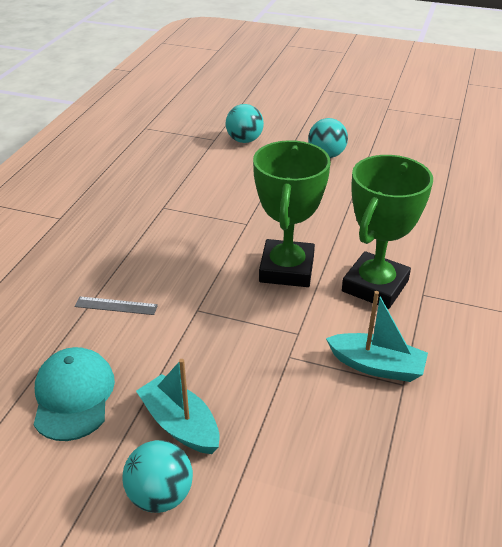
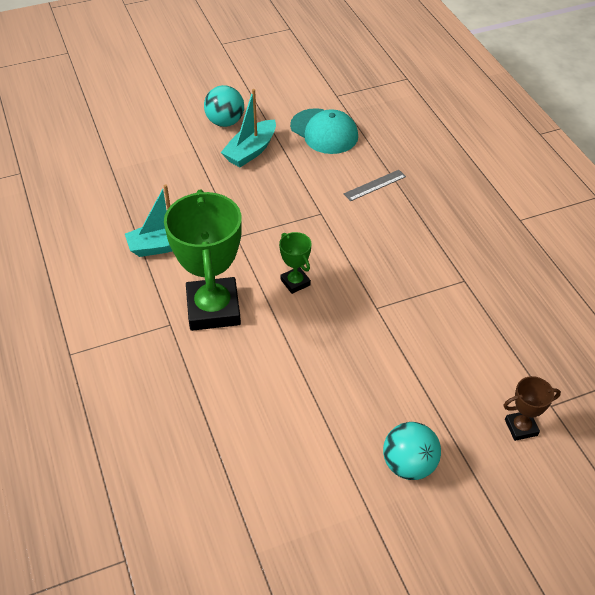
camera: 140 degrees right, 10 degrees up
turquoise boat [136,359,219,454] -> turquoise boat turned 120 degrees clockwise [221,89,276,167]
turquoise ball [226,104,264,143] -> brown trophy [503,376,561,441]
green trophy [253,140,331,287] -> green trophy [279,232,311,294], size x0.46

